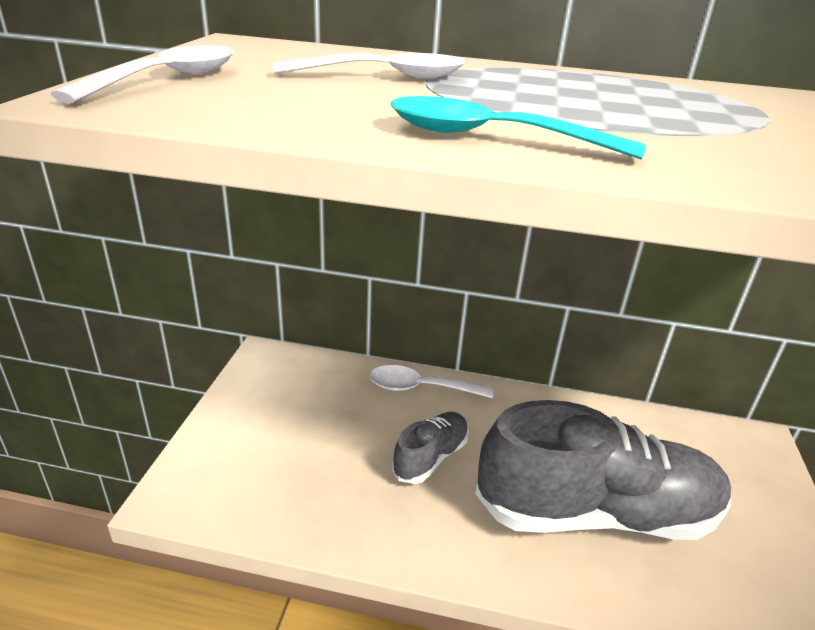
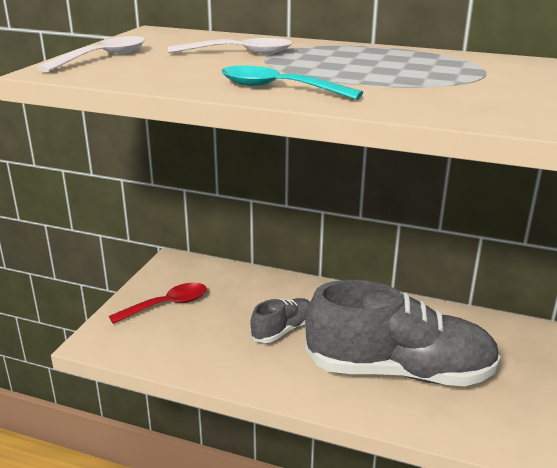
camera: 10 degrees right, 5 degrees down
white spoon [369,365,493,398] -> none
none -> red spoon [109,283,207,324]

